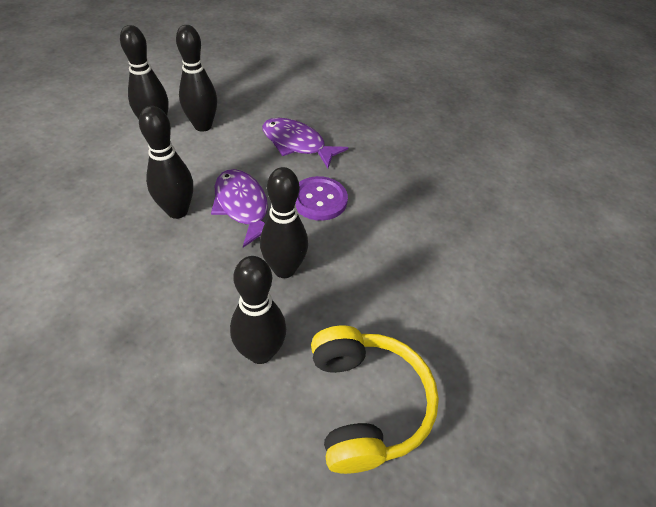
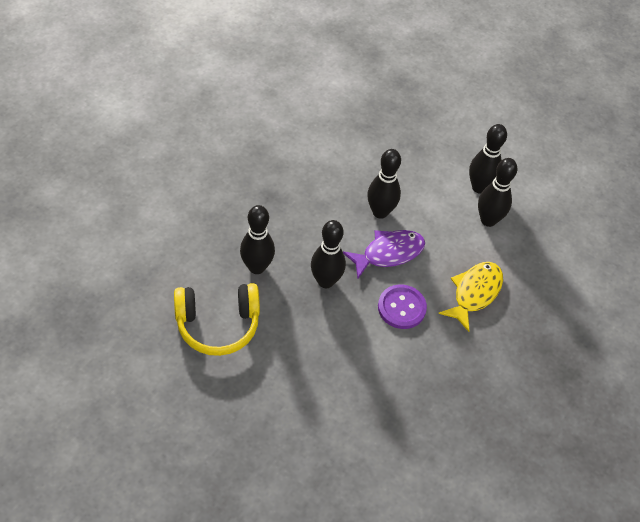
camera: 90 degrees right, 5 degrees up
purple fish [262,118,348,168] -> yellow fish [438,262,503,332]

